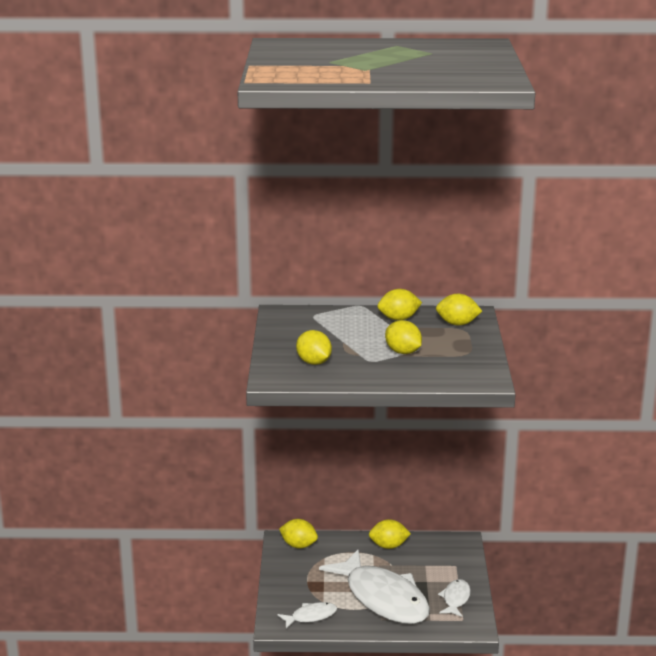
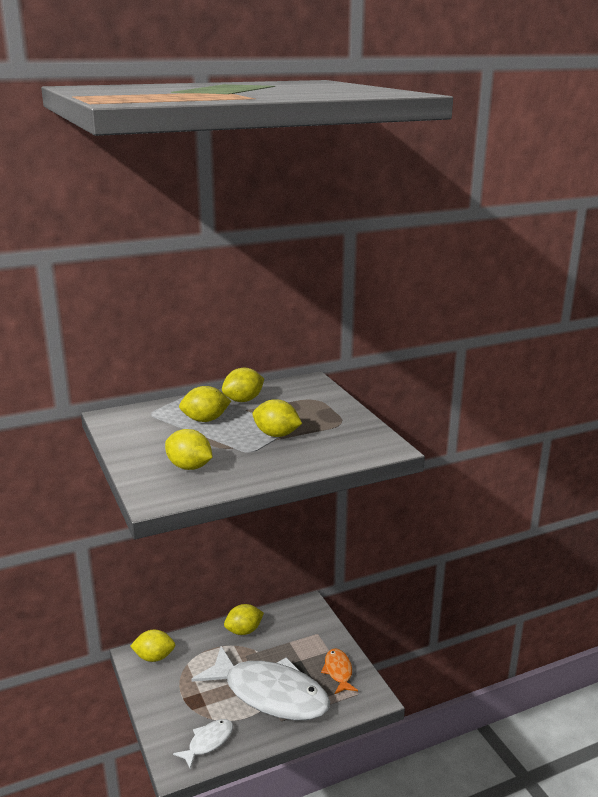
camera: 25 degrees left, 0 degrees up
yellow lemon [436,294,482,325] -> yellow lemon moved to [179,386,231,422]
white fish [438,579,471,617] -> orange fish [321,648,358,694]

